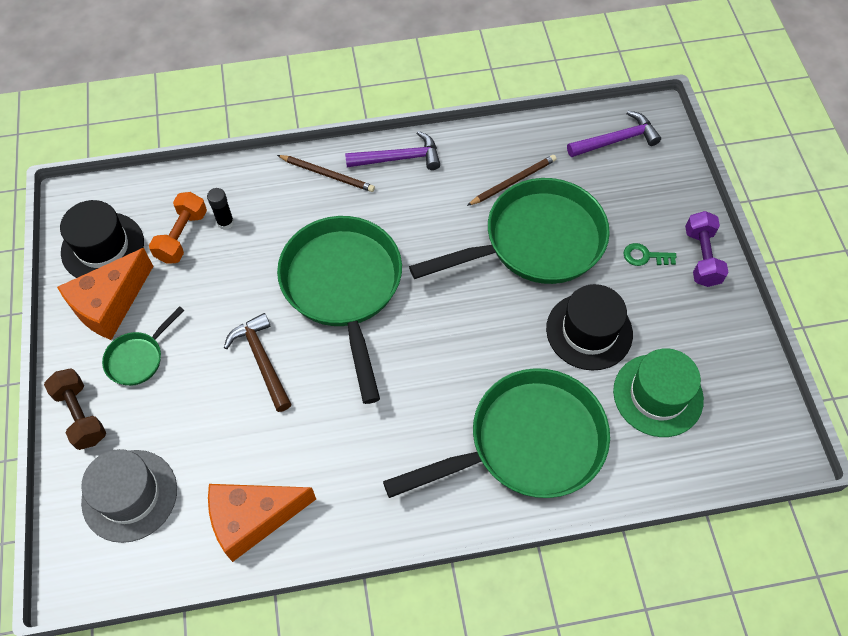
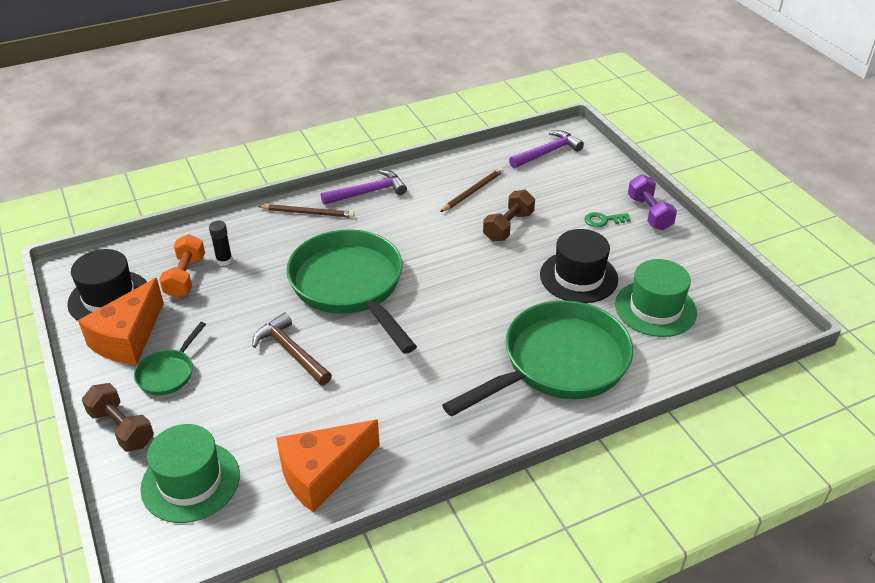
camera: 15 degrees left, 20 degrees down
grey hat [81,449,177,543] -> green hat [140,424,240,523]
green pan [409,178,610,284] -> brown dumbbell [483,190,535,242]

